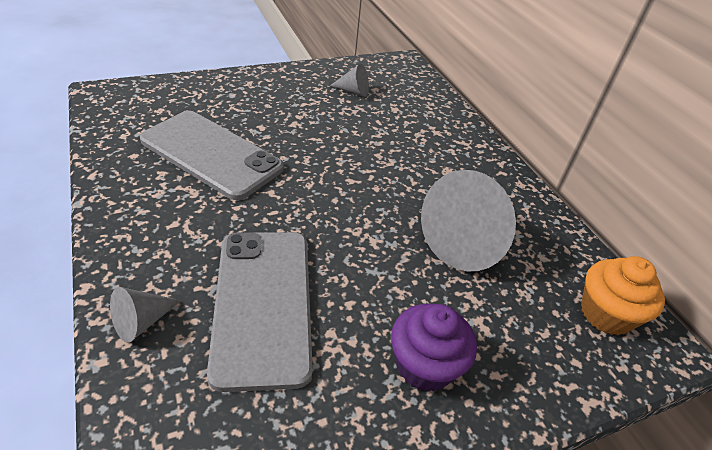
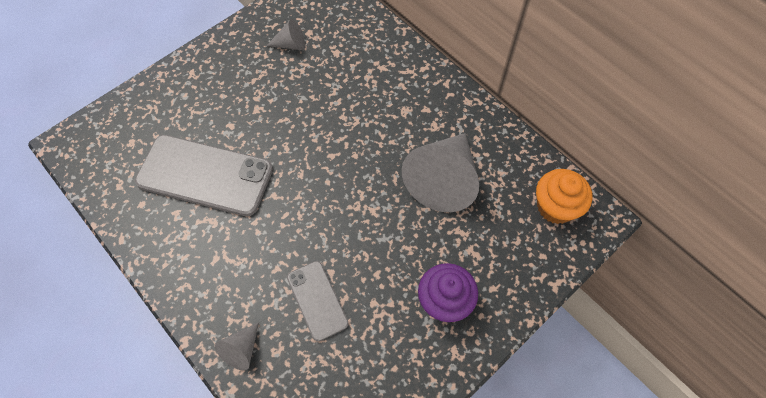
camera: 15 degrees left, 20 degrees up
grey phone [207,232,313,392] -> grey phone [287,261,349,341], size x0.55

